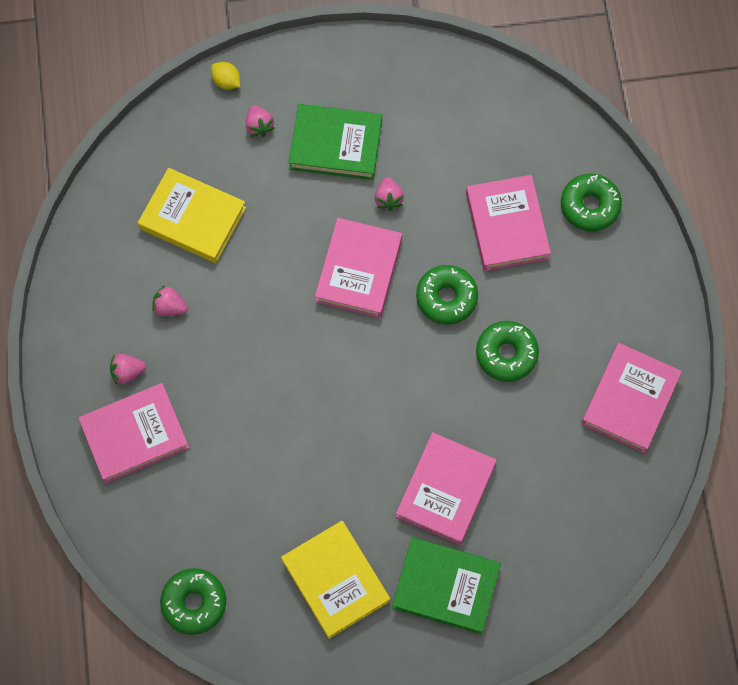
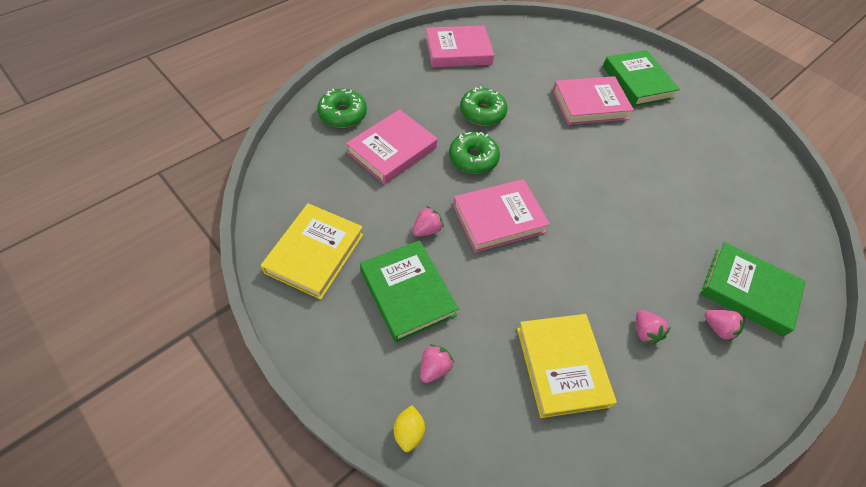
camera: 130 degrees left, 15 degrees down
pink book [78,383,189,483] -> green book [700,242,806,337]
green donut [160,568,226,635] -> none
yellow book [281,521,390,639] -> yellow book moved to [261,203,363,300]

